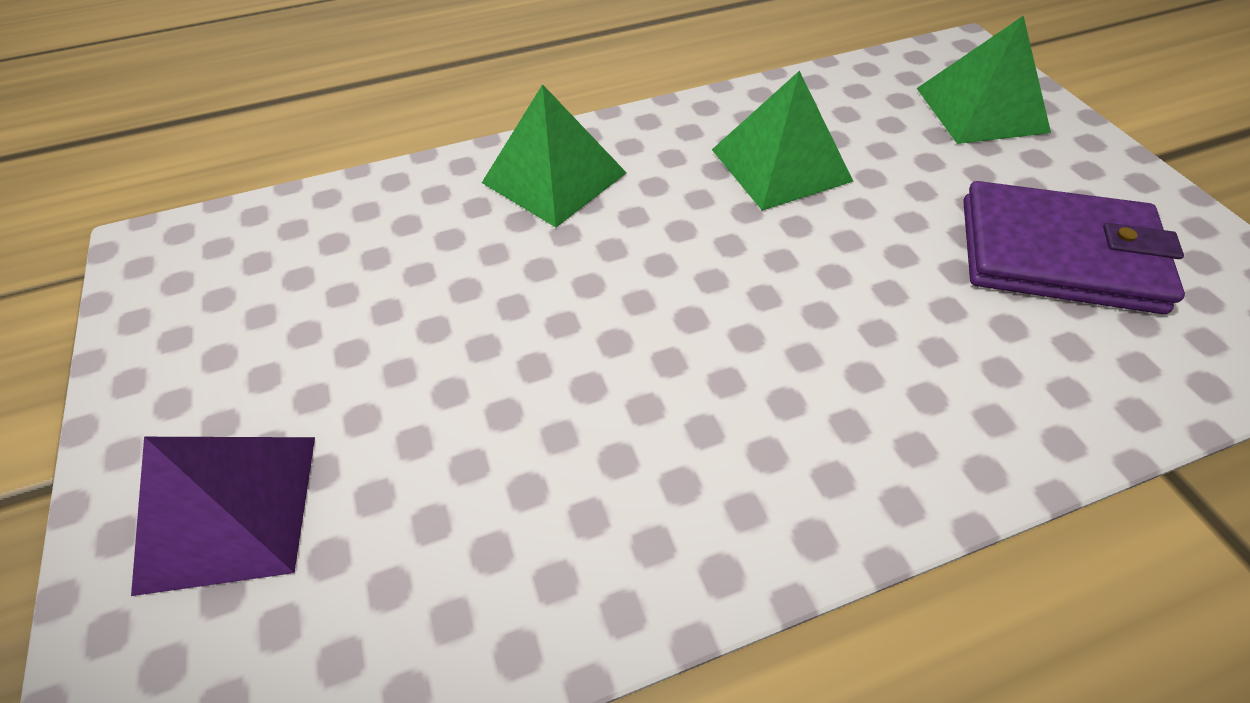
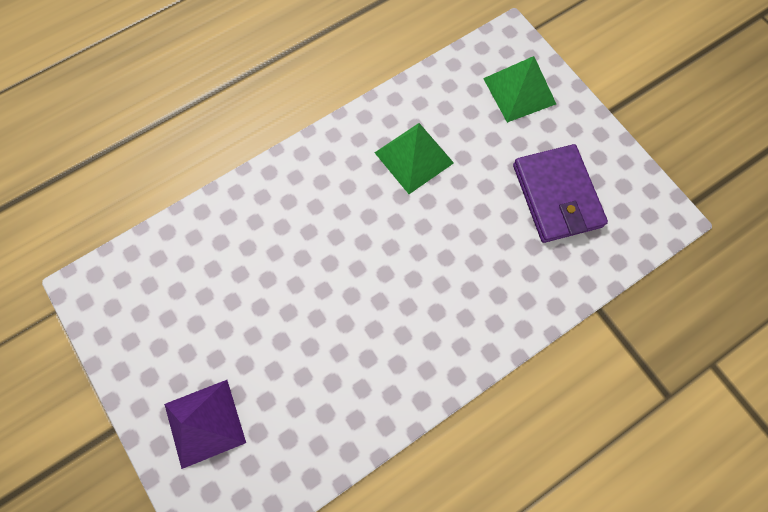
camera: 15 degrees left, 20 degrees up
green pyramid [482,84,627,227] -> none
purple wallet [963,181,1185,314] -> purple wallet turned 75 degrees clockwise [513,144,608,243]

